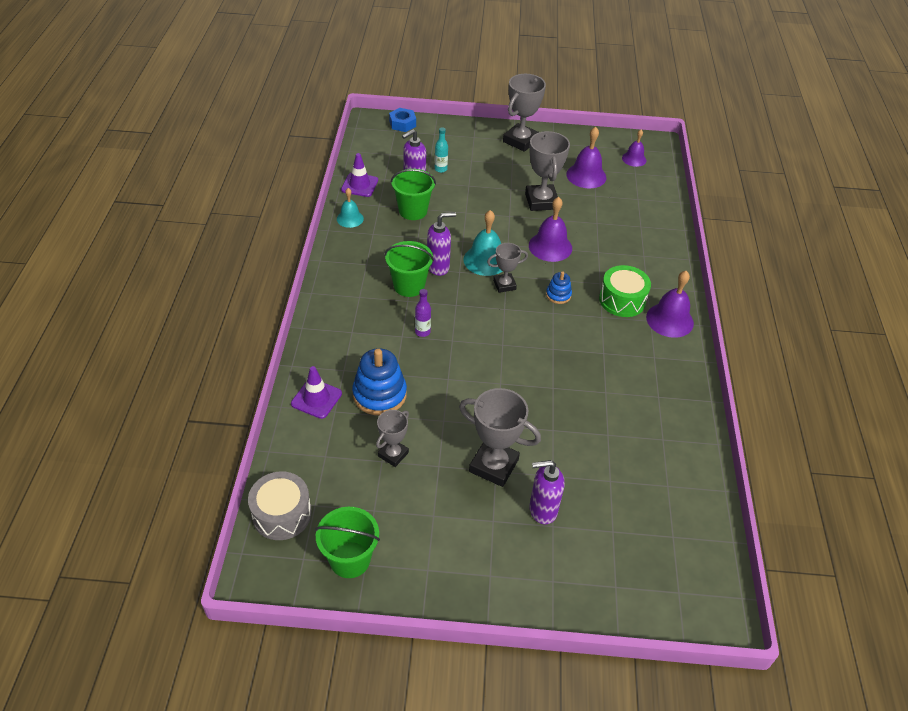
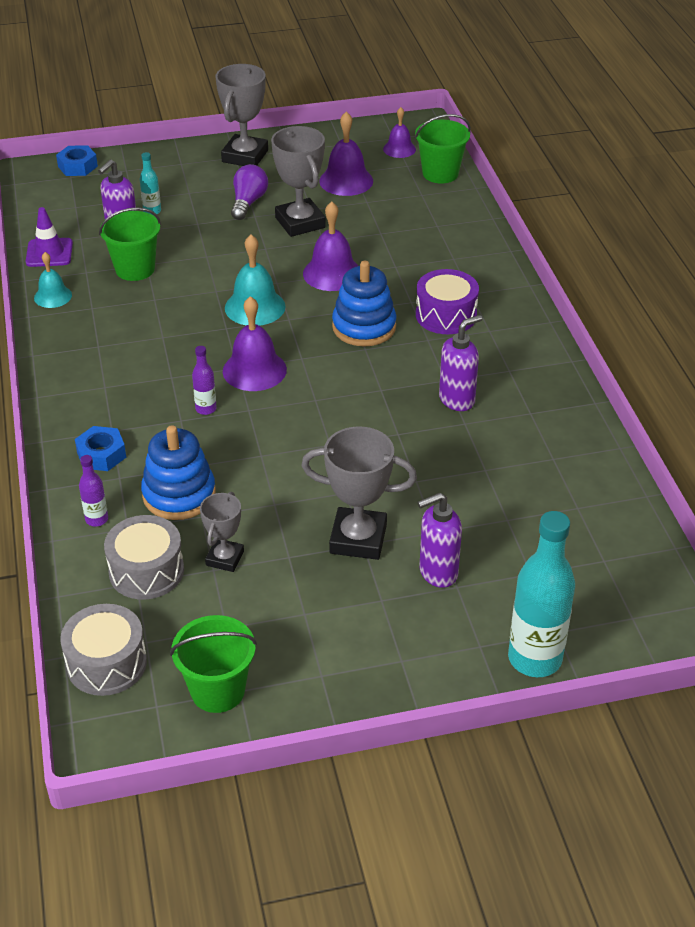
camera: 15 degrees left, 5 degrees down
purple traffic cone [291,366,342,419] -> purple bottle [79,455,108,527]
green bucket [385,241,434,297] -> green bucket moved to [415,114,471,184]
purple soap dispenser [427,212,456,276] -> purple soap dispenser moved to [439,315,482,411]
grey trophy [487,243,528,293] -> none
blue stacking toy [546,271,572,304] -> blue stacking toy [332,261,396,347], size x1.88
green drum [599,265,651,317] -> purple drum [416,269,479,334]
purple bell [646,271,694,338] -> purple bell moved to [223,296,287,391]
none -> blue nut [75,426,126,471]
none -> grey drum [104,515,184,600]
none -> purple light bulb [231,164,268,220]
none -> turquoise bottle [508,511,575,677]

